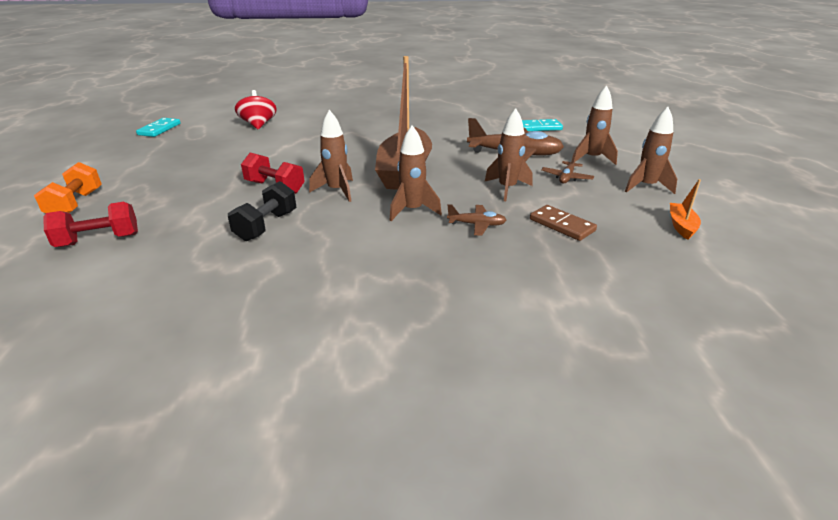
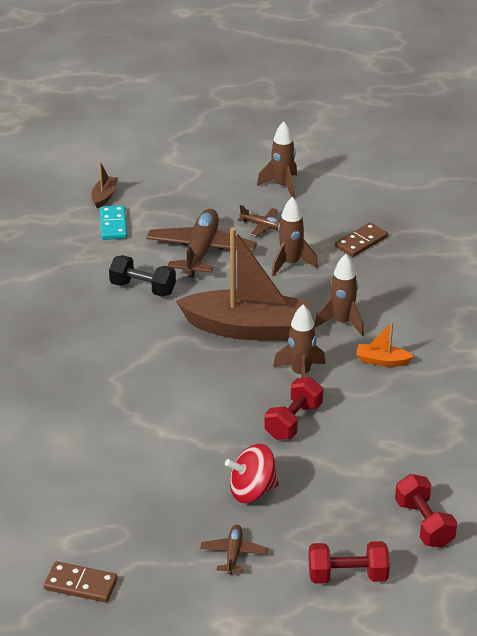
camera: 90 degrees left, 5 degrees up
orange dumbbell [34,162,102,213] -> red dumbbell [308,541,390,584]
turquoise domino [136,118,181,137] -> brown domino [44,561,118,603]
black dumbbell [228,181,296,241] -> black dumbbell moved to [109,255,176,297]
red spinning top [235,90,277,129] -> red spinning top moved to [225,444,279,503]
brown plane [447,204,507,236] -> brown plane moved to [200,525,268,575]
brown rocket [574,85,618,165] -> none
orange boat [670,179,701,240] -> orange boat moved to [356,322,414,367]
none -> brown boat [91,162,118,209]

